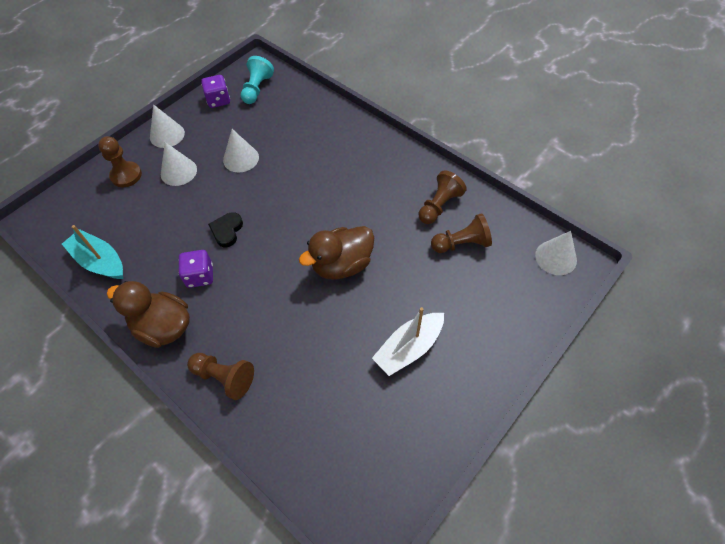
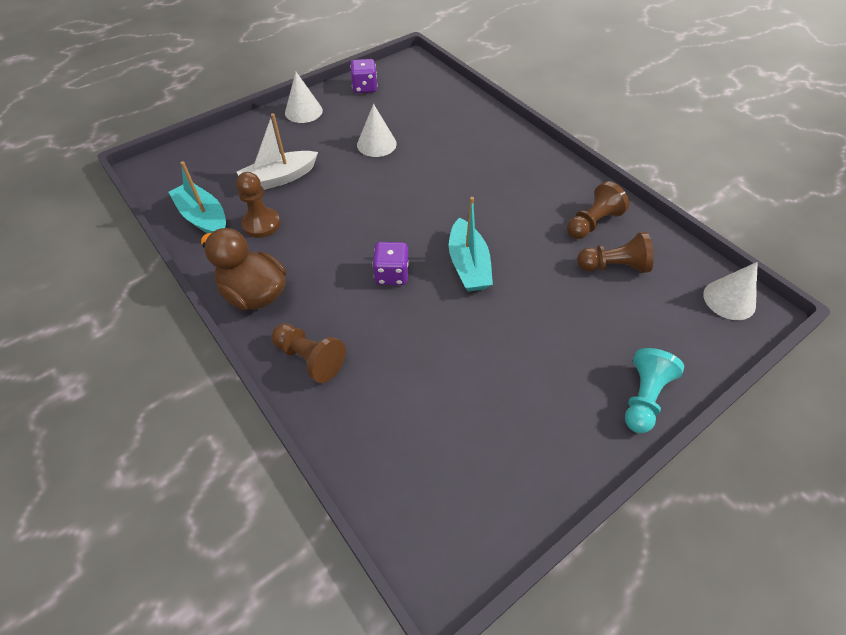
camera: 10 degrees right, 5 degrees down
brown pawn [98,136,142,187] -> brown pawn moved to [236,172,280,238]
white cone [161,142,197,186] -> none
purple dice [179,250,213,288] -> purple dice moved to [372,242,409,285]
black heart [208,212,243,247] -> none
turquoise pawn [241,56,274,104] -> turquoise pawn moved to [625,348,684,433]
brown duck [299,226,374,280] -> turquoise boat [449,197,493,292]
white boat [372,307,444,376] -> white boat moved to [237,113,318,190]

